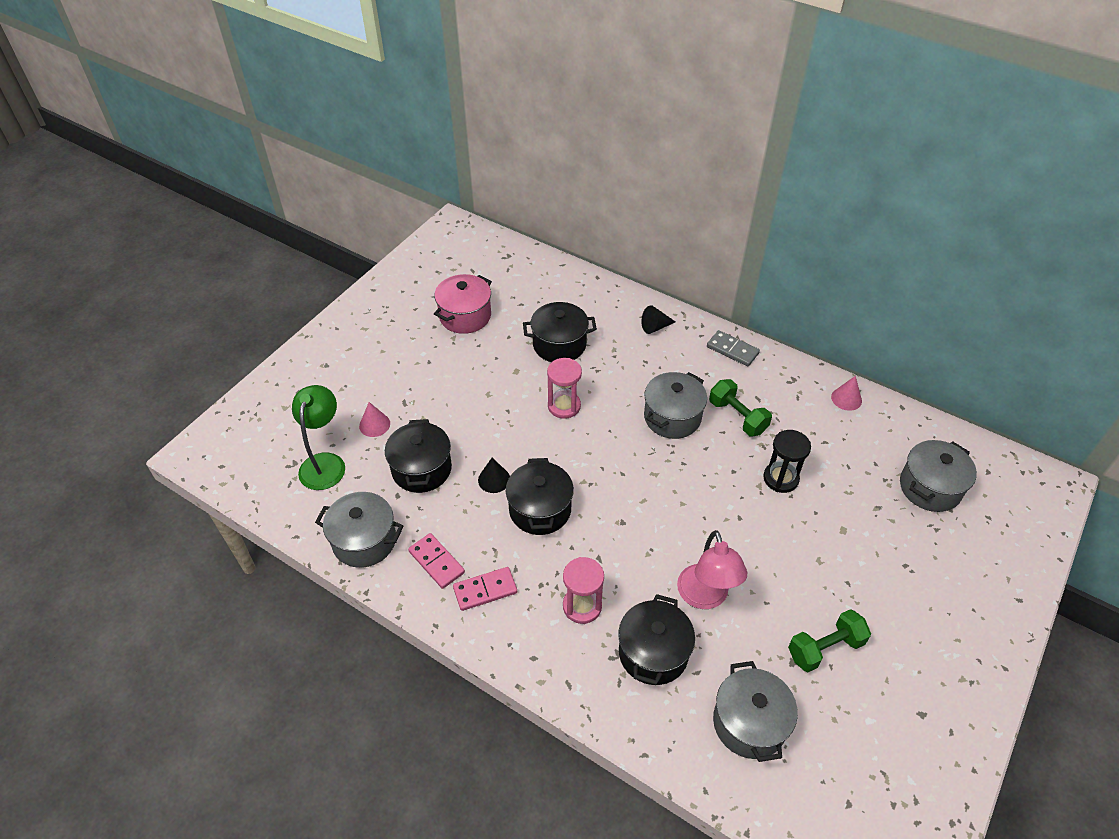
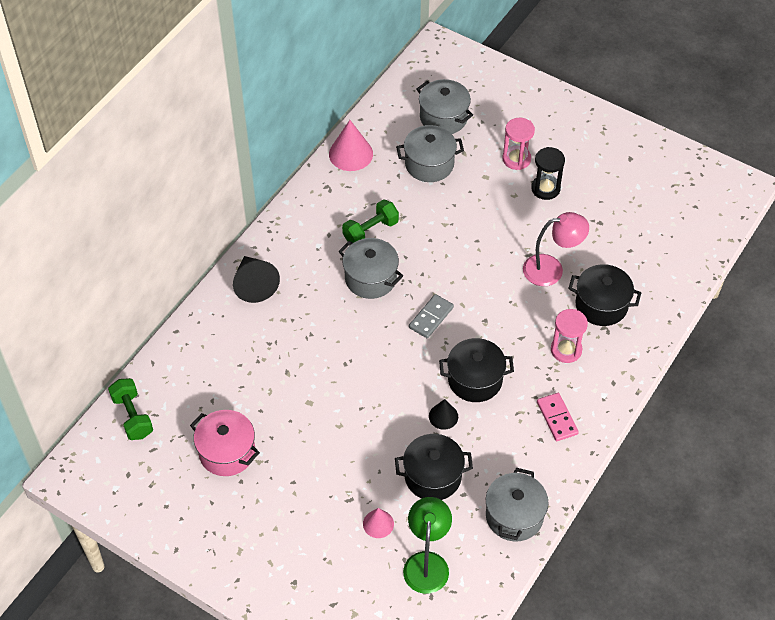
camera: 90 degrees left, 5 degrees up
green lamp [292,385,345,490] -> green lamp turned 90 degrees clockwise [403,497,452,594]
pink domino [408,533,465,589] -> none
black pot [523,302,597,362] -> none
pink hourglass [547,358,582,419] -> pink hourglass moved to [502,118,535,170]
black cone [641,305,675,334] -> black cone [233,256,280,303], size x1.69
grey domino [707,330,760,366] -> grey domino moved to [409,294,454,338]
grey pot [713,661,798,762] -> grey pot moved to [396,125,464,182]
black hourglass [763,430,811,493] -> black hourglass moved to [531,147,565,200]
green dumbbell [788,609,871,672] -> green dumbbell moved to [108,378,153,440]
pink cone [831,376,862,411] -> pink cone [329,120,373,171], size x1.69

